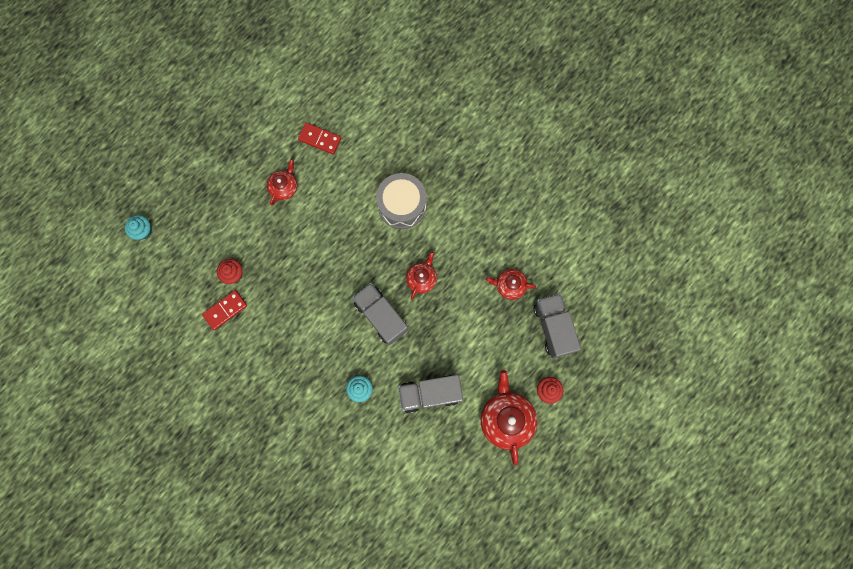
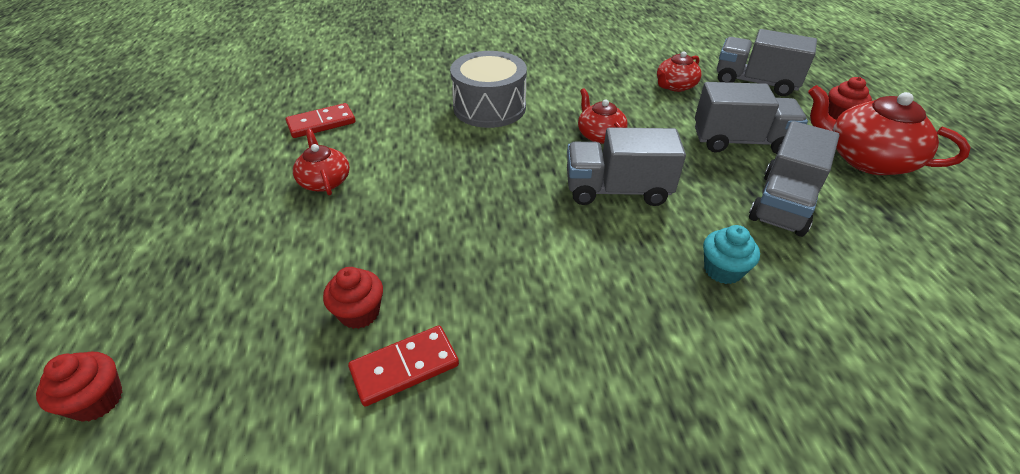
camera: 50 degrees left, 35 degrees down
turquoise cupcake [125,215,152,240] -> red cupcake [36,352,123,422]
red domino [202,290,247,330] -> red domino turned 60 degrees clockwise [348,326,459,407]
none -> grey truck [695,82,808,154]

